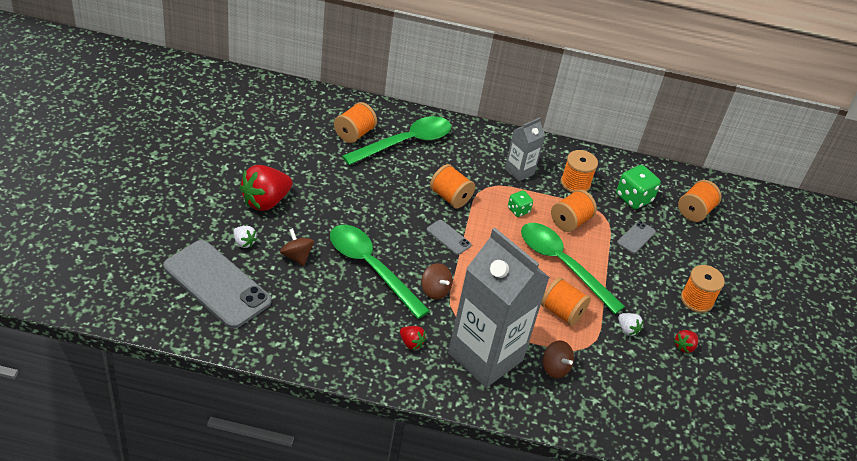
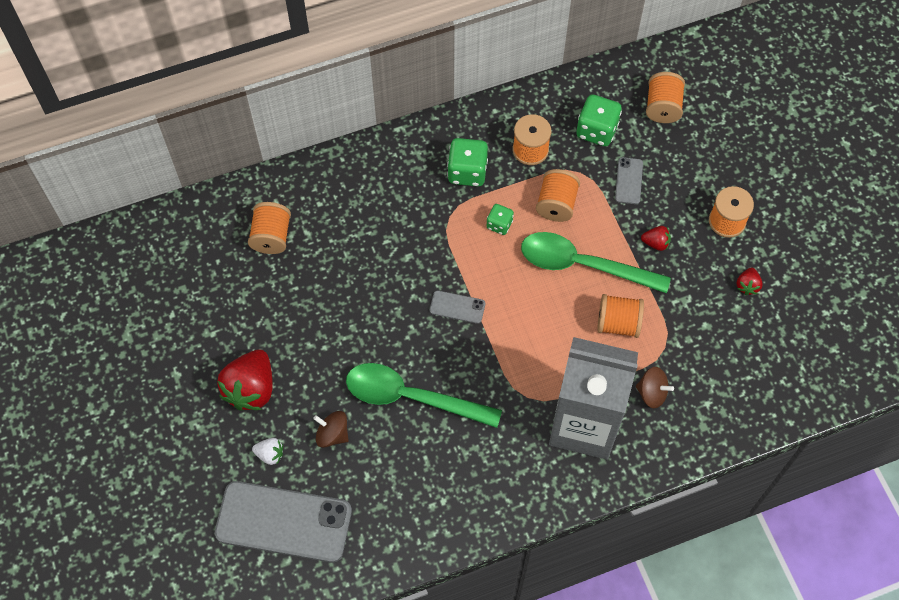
camera: 25 degrees left, 20 degrees up
green spoon [342,116,451,165] -> none
red strawberry [400,326,426,350] -> red strawberry moved to [641,226,671,251]
brown spinning top [422,263,452,300] -> none
orange spool [430,164,475,208] -> none
grey carton [505,118,545,182] -> green dice [447,138,488,187]
white strawberry [618,313,644,336] -> none

